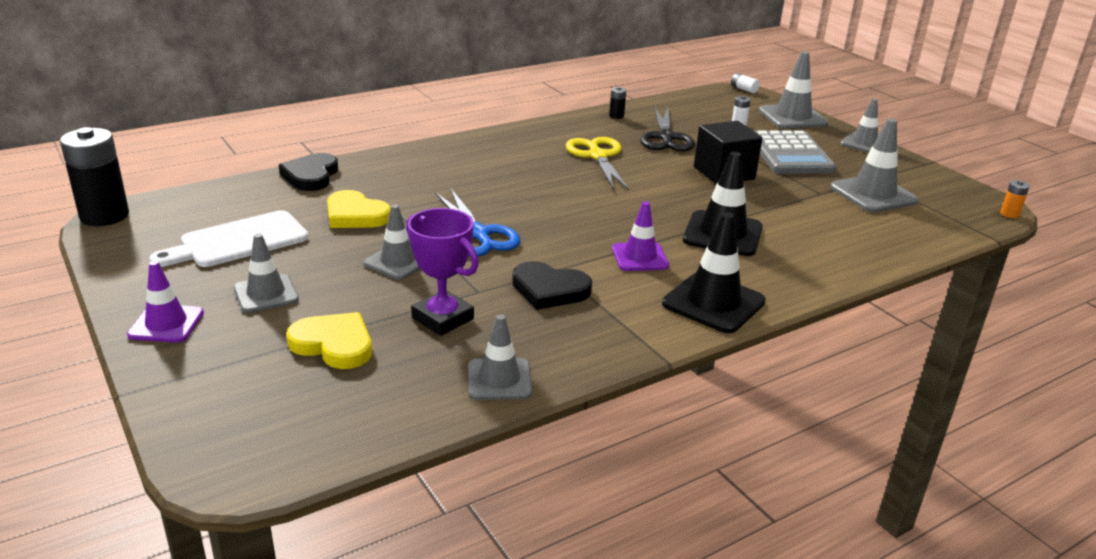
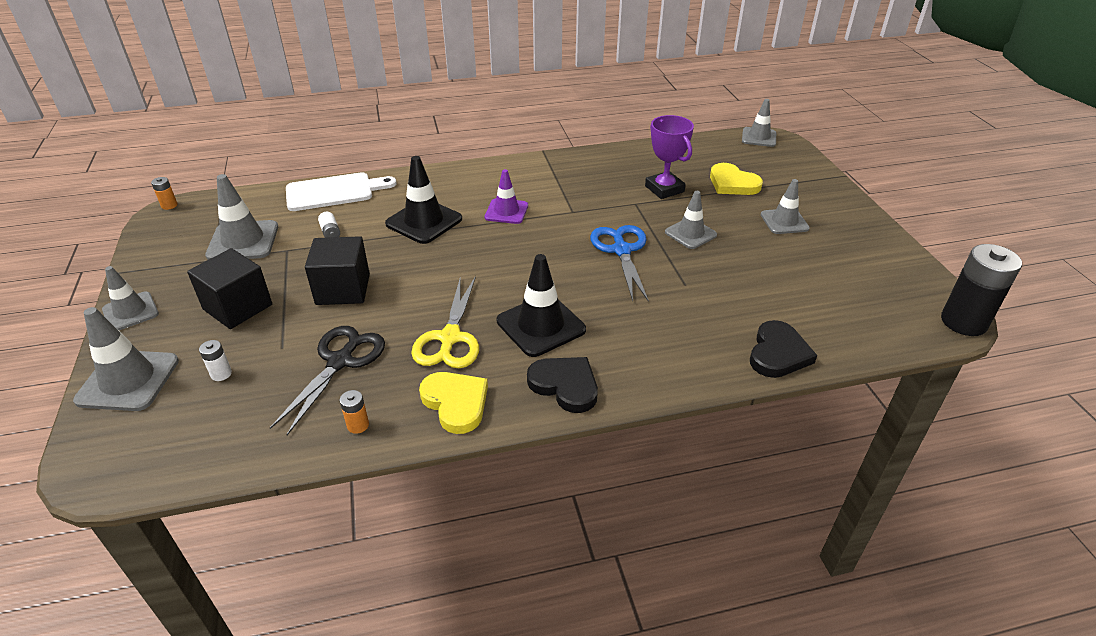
camera: 160 degrees left, 10 degrees up
purple traffic cone [127,261,204,343] -> none
white cutting board [149,210,309,267] -> white cutting board moved to [286,172,397,211]
yellow heart [327,190,391,228] -> yellow heart moved to [419,372,488,434]
grey traffic cone [468,314,532,400] -> grey traffic cone moved to [742,99,776,147]
black heart [512,261,592,310] -> black heart moved to [527,357,598,413]
black battery [609,87,626,119] -> orange battery [340,390,369,434]
black traffic cone [662,212,766,333] -> black traffic cone moved to [497,254,586,357]
white battery [731,73,760,93] -> white battery moved to [318,212,340,238]
grey calculator [754,131,836,174] -> black cube [187,248,272,329]

